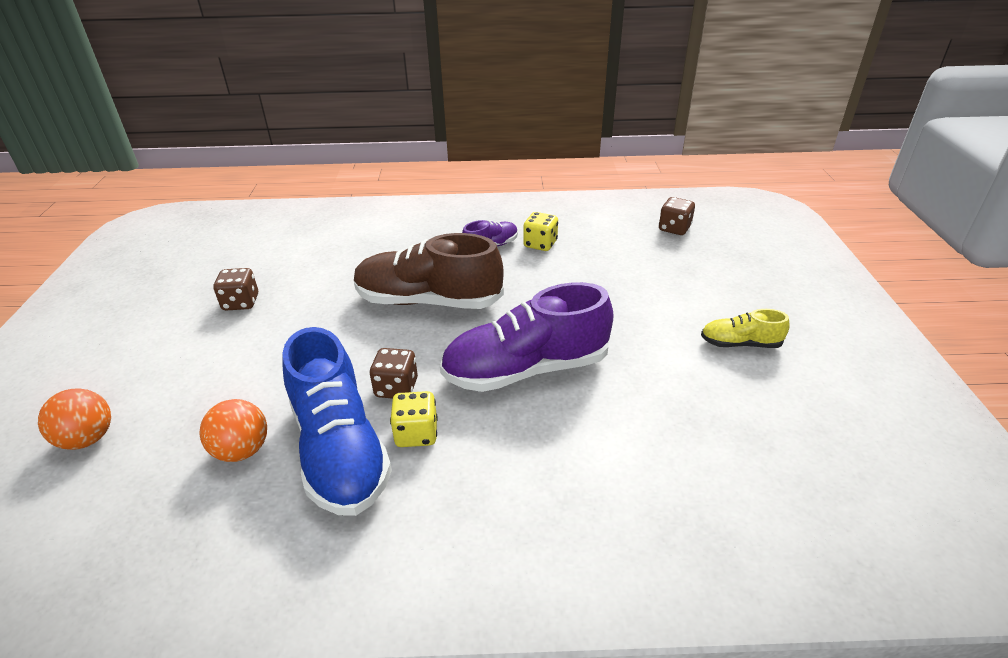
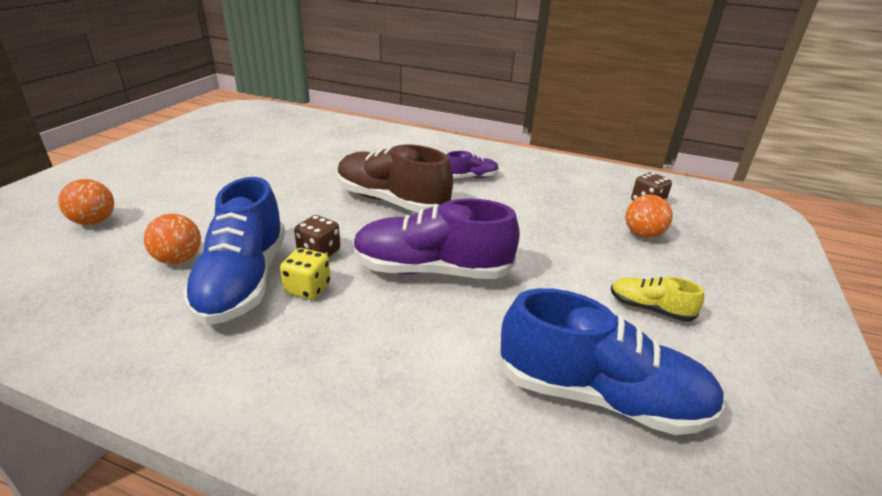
camera: 20 degrees right, 5 degrees down
brown dice [213,268,258,311] -> none
yellow dice [523,212,558,251] -> none
none -> blue shoe [498,288,725,435]
none -> orange ball [625,195,673,238]

